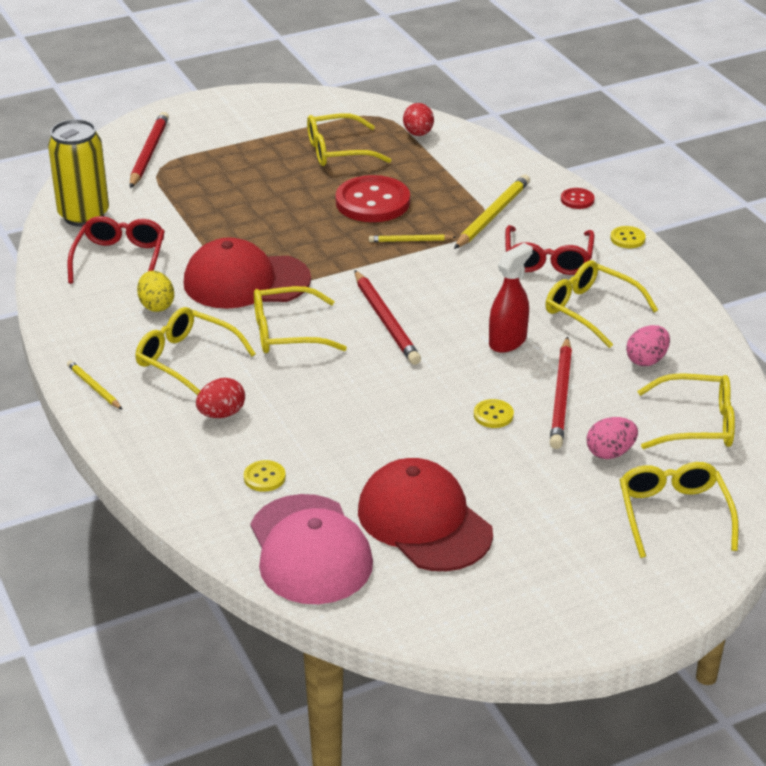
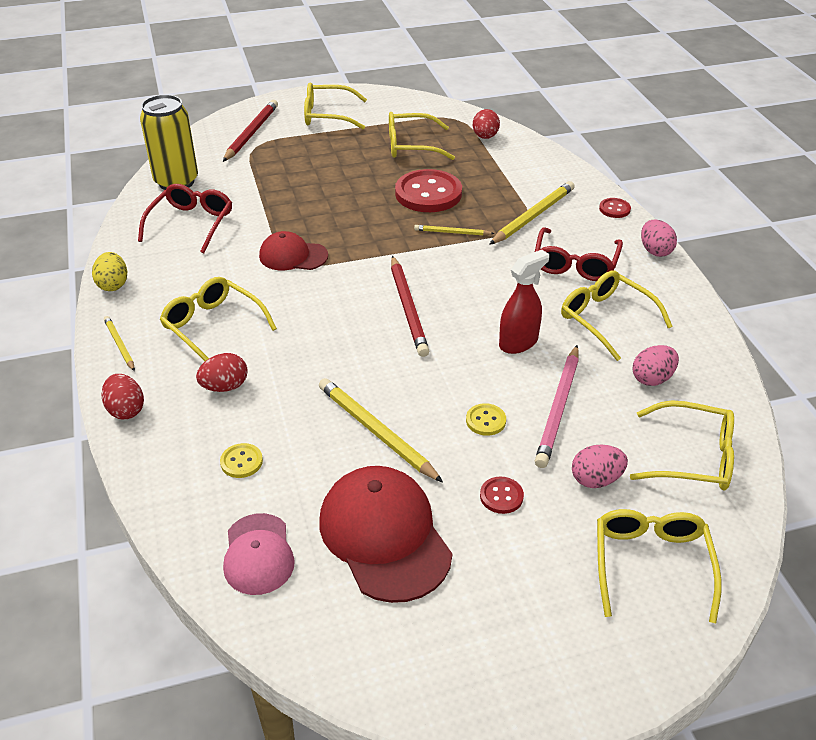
camera: 10 degrees right, 5 degrees up
yellow egg [137,271,174,312] -> yellow egg moved to [92,252,127,291]
red cap [184,237,311,309] -> red cap [259,231,328,270], size x0.60
pink cap [251,494,373,604] -> pink cap [223,513,295,595], size x0.60
yellow glasses [254,286,347,353] -> yellow glasses moved to [304,83,367,130]
red pencil [550,336,572,449] -> pink pencil [535,345,579,468]
yellow button [610,226,646,248] -> pink egg [641,219,677,257]
none -> red egg [101,374,144,419]
none -> yellow pencil [319,378,443,483]
none -> red button [480,477,524,514]

